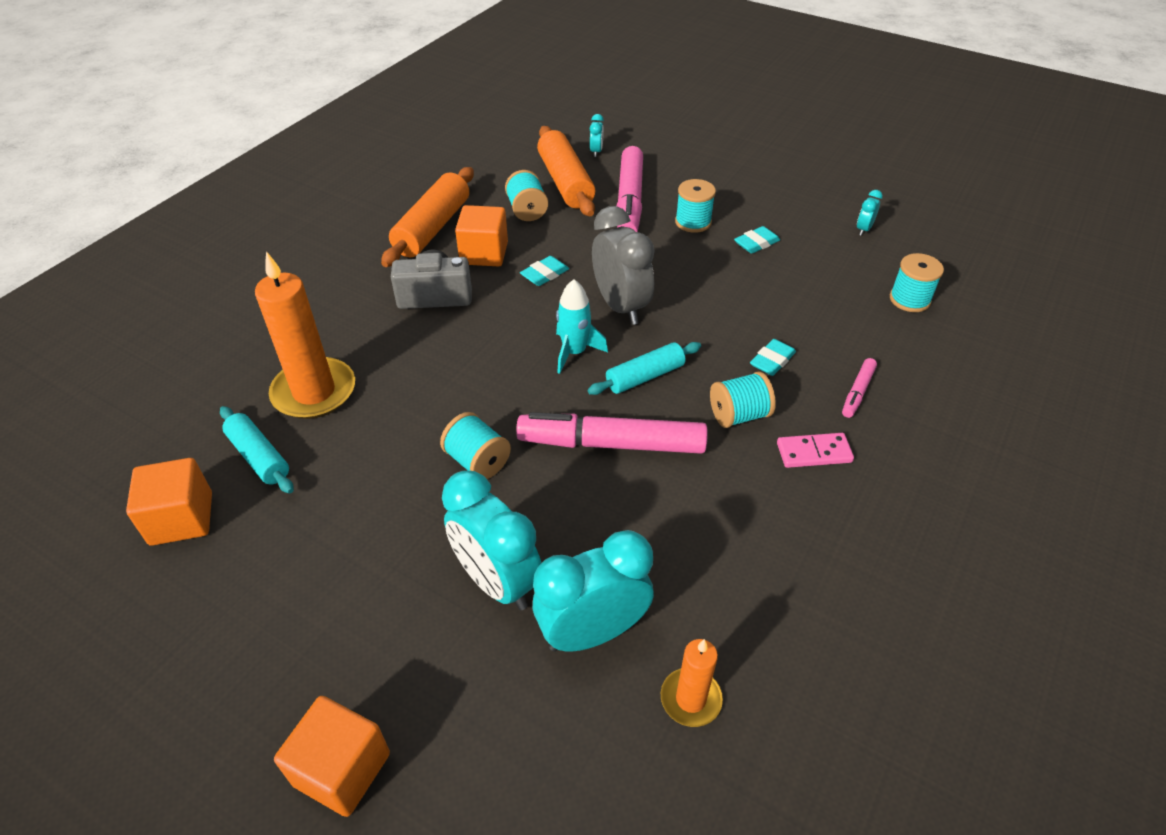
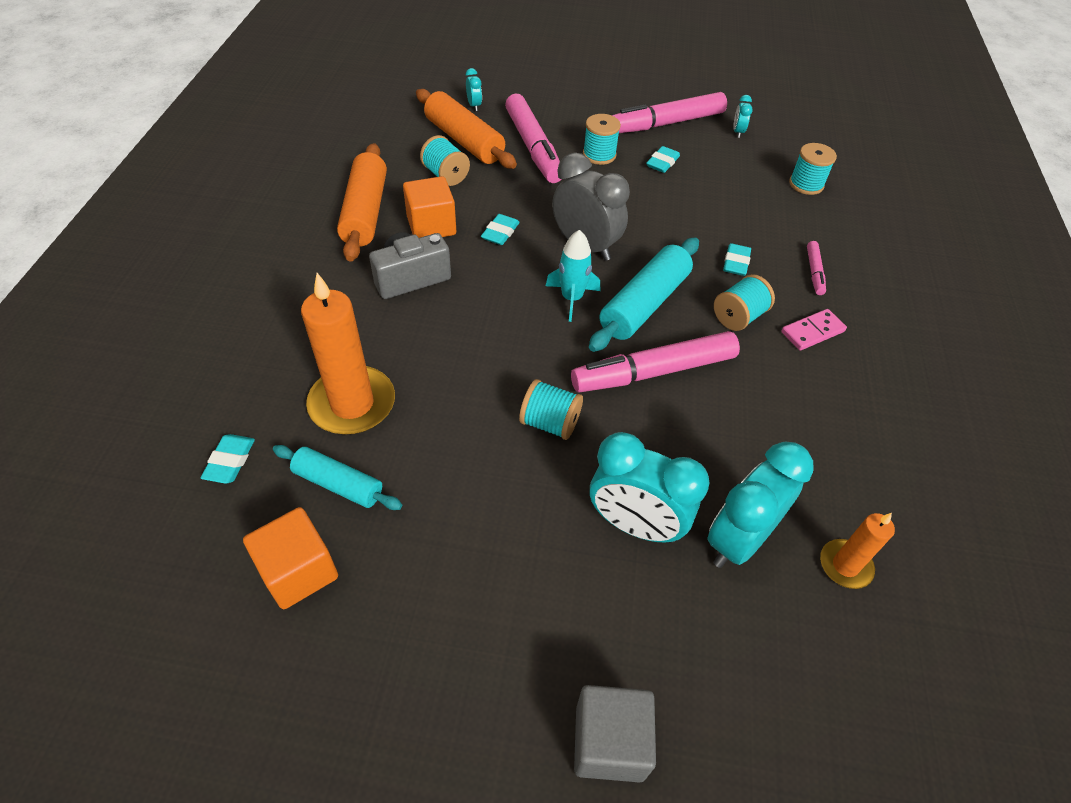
camera: 25 degrees left, 5 degrees up
orange cube [274,696,390,817] -> grey cube [574,685,656,783]
turquoise rolling pin [588,342,701,395] -> turquoise rolling pin [589,238,699,352], size x1.60
none -> turquoise eraser [201,434,255,484]
none -> pink marker [612,92,727,133]

